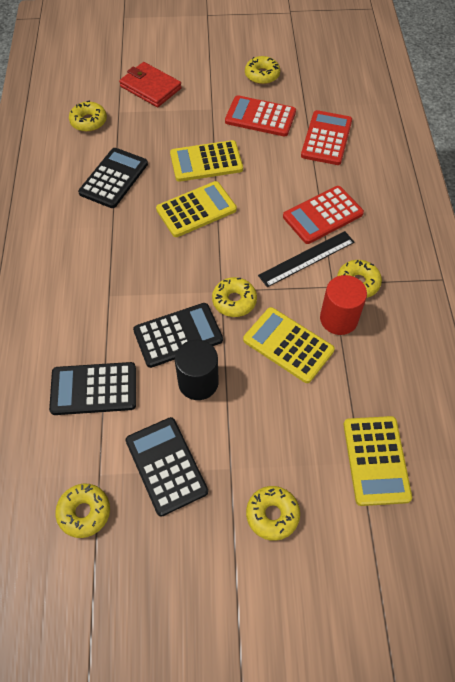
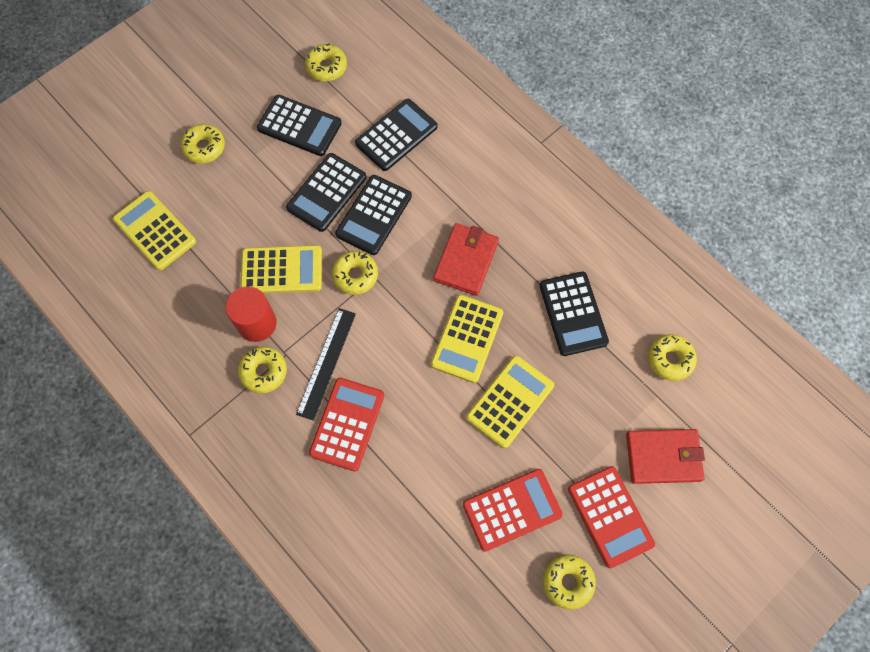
camera: 140 degrees right, 10 degrees up
black cylinder [175,340,219,400] -> black calculator [286,153,366,232]
red calculator [301,110,352,165] -> red calculator moved to [568,466,655,568]
none -> red wallet [433,223,499,296]

